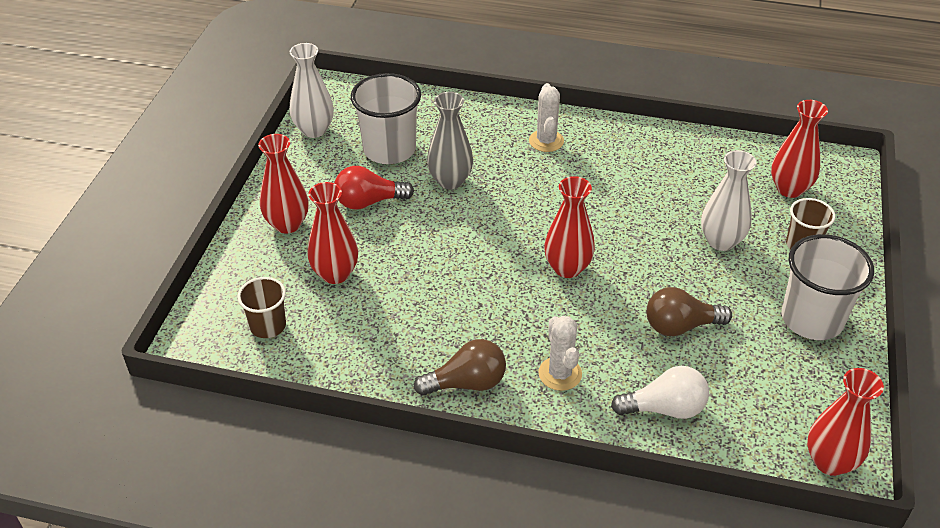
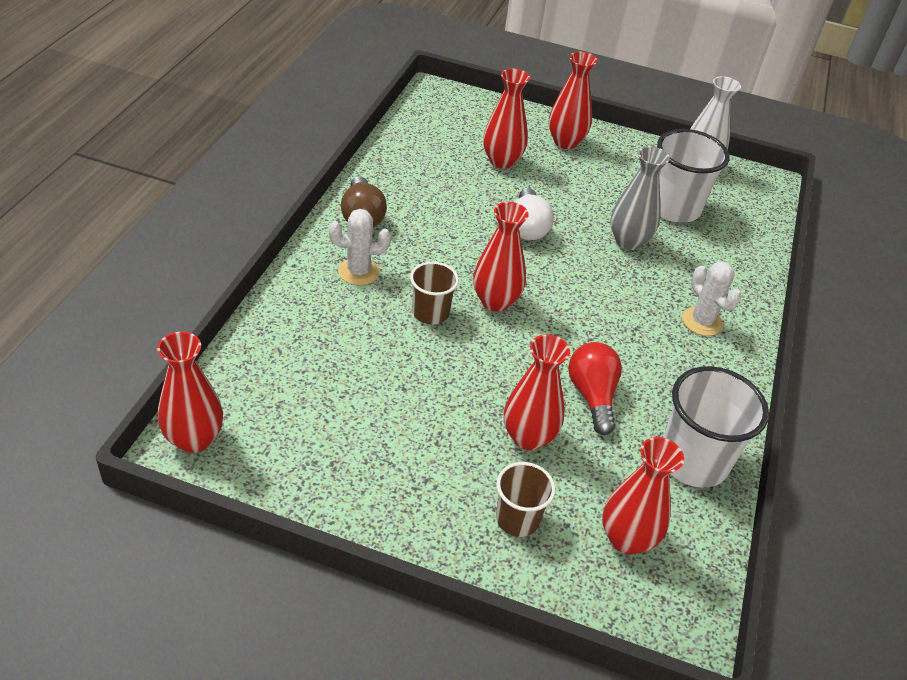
camera: 90 degrees right, 0 degrees up
brown cup [237,277,286,338] -> brown cup moved to [410,262,459,324]
red light bulb [334,166,414,210] -> red light bulb moved to [568,342,622,435]
white cactus [529,83,564,152] -> white cactus turned 60 degrees clockwise [682,261,741,336]
white light bulb [611,366,709,419] -> white light bulb moved to [515,188,554,240]
brown light bulb [647,287,732,336] -> none
white vase [701,150,757,251] -> red vase [504,334,570,450]
white cup [782,234,874,340] -> white cup moved to [663,366,769,488]

